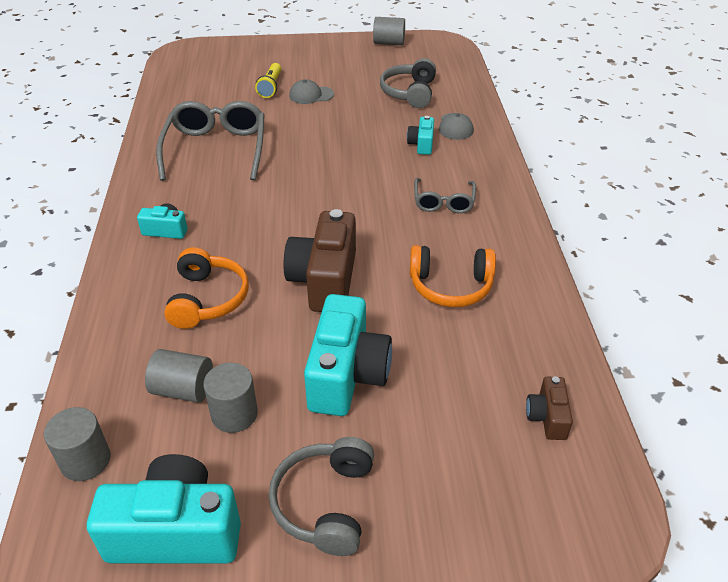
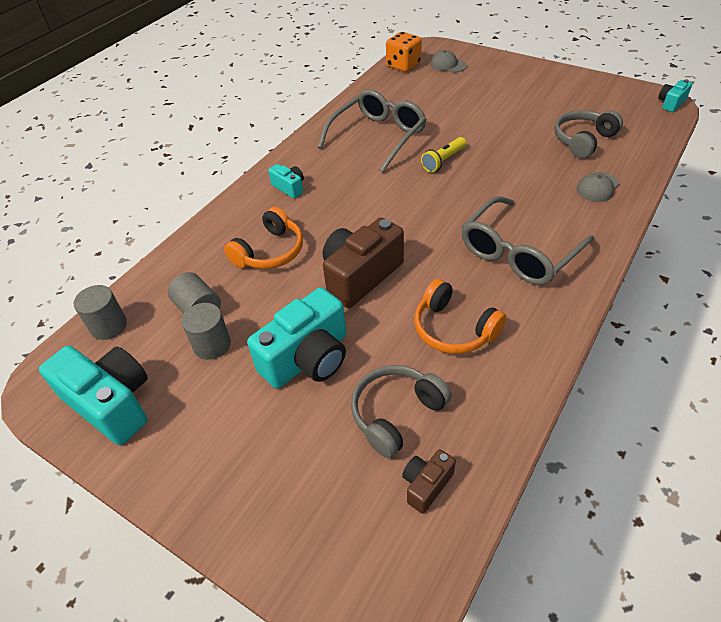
camera: 40 degrees right, 5 degrees up
yellow flashlight [255,63,281,98] -> yellow flashlight moved to [421,137,466,172]
grey headphones [269,437,374,556] -> grey headphones moved to [351,365,452,458]
grey cap [289,79,334,104] -> grey cap moved to [431,50,467,72]
grey cylinder [373,17,405,45] -> none
turquoise camera [407,116,434,155] -> turquoise camera moved to [658,79,692,112]
grey glasses [414,178,476,213] -> grey glasses [462,196,594,285], size x1.80
none -> orange dice [386,32,422,72]

